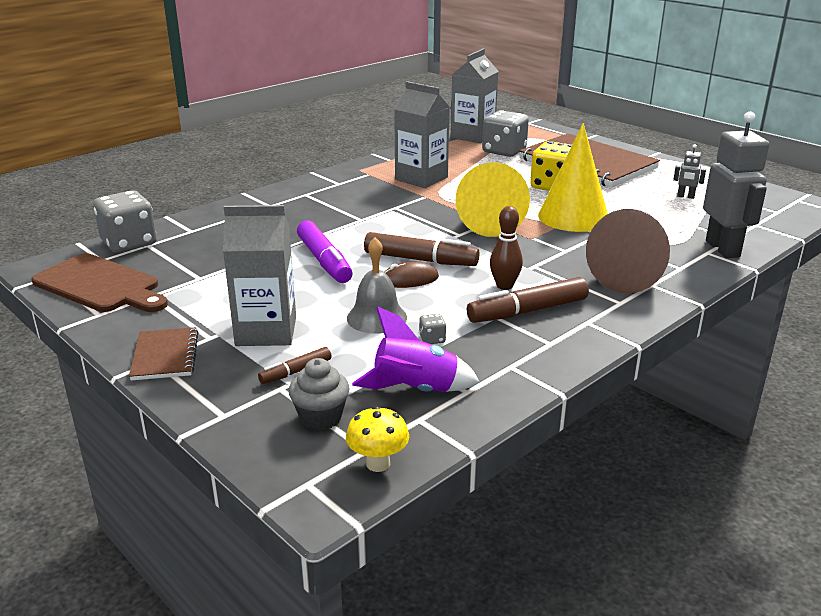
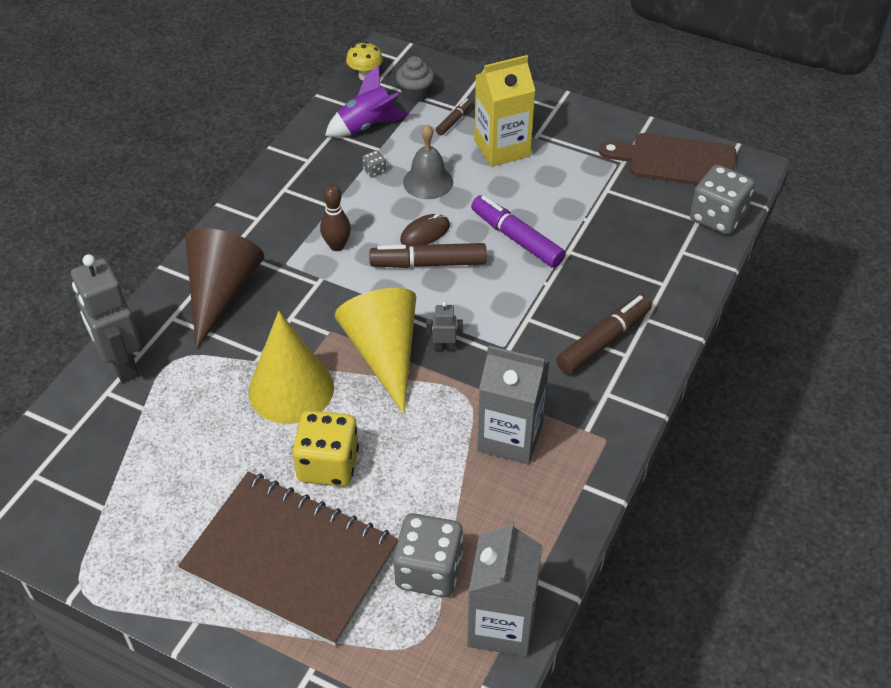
camera: 160 degrees right, 20 degrees up
brown notebook [129,327,199,380] -> none
grey carton [223,205,296,346] -> yellow carton [474,55,535,167]
brown marker [467,277,589,323] -> brown marker moved to [556,294,652,375]
grey robot [673,144,706,199] -> grey robot moved to [426,302,463,351]

